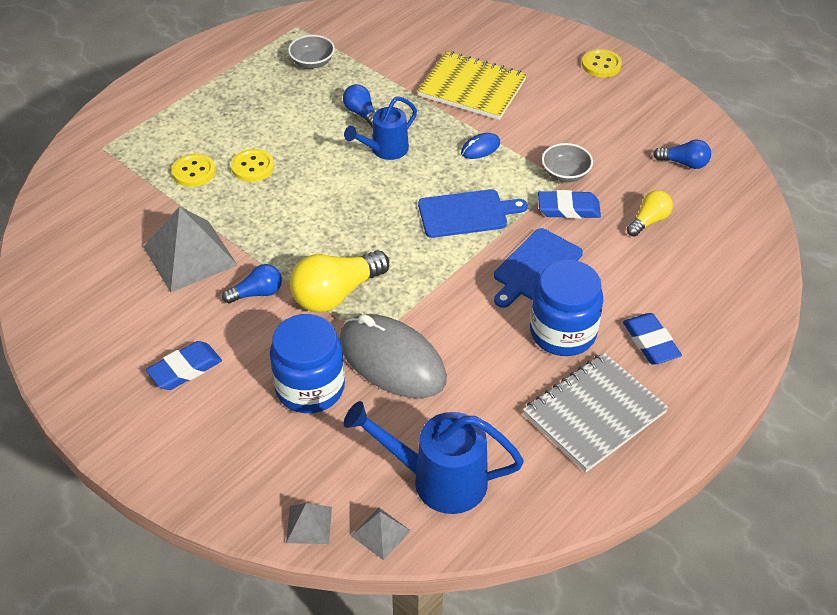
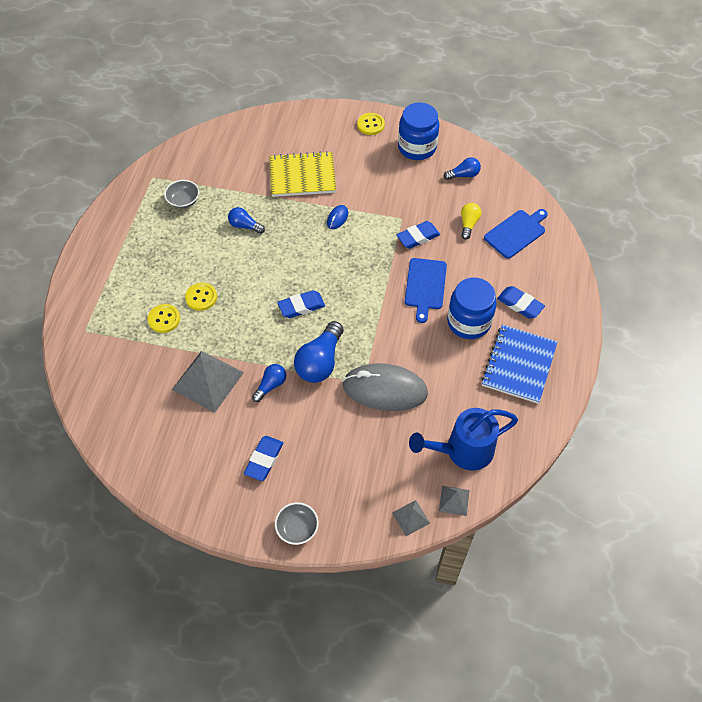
camera: 30 degrees left, 10 degrees up
blue jar [270,314,345,413] -> blue jar moved to [398,103,439,160]
yellow light bulb [290,250,389,312] -> blue light bulb [294,321,343,383]
blue watering can [344,96,417,160] -> none
blue cutting board [418,189,528,238] -> blue cutting board moved to [484,209,548,259]
grey notebook [523,353,669,472] -> blue notebook [481,325,557,404]
grey bowl [542,143,593,182] -> grey bowl moved to [275,502,319,545]
none -> blue eraser [277,290,325,318]

